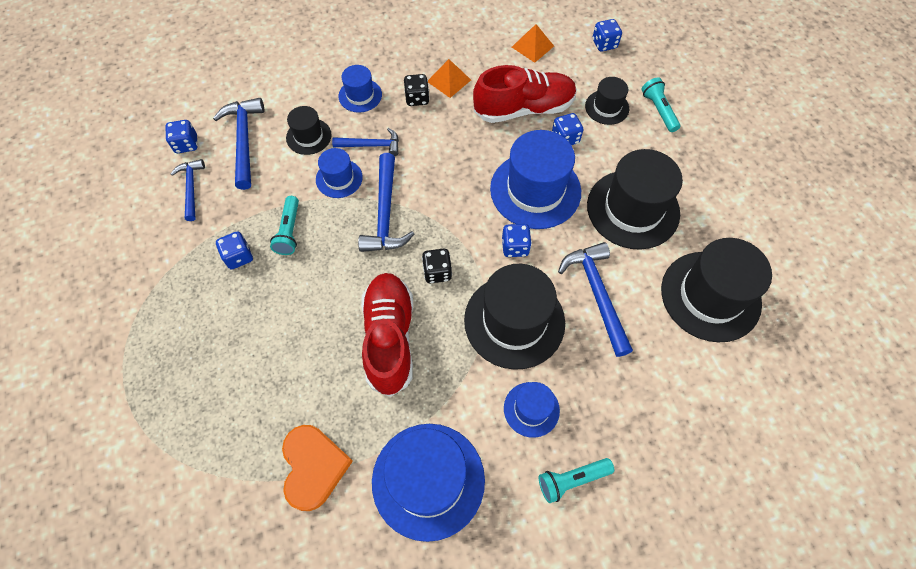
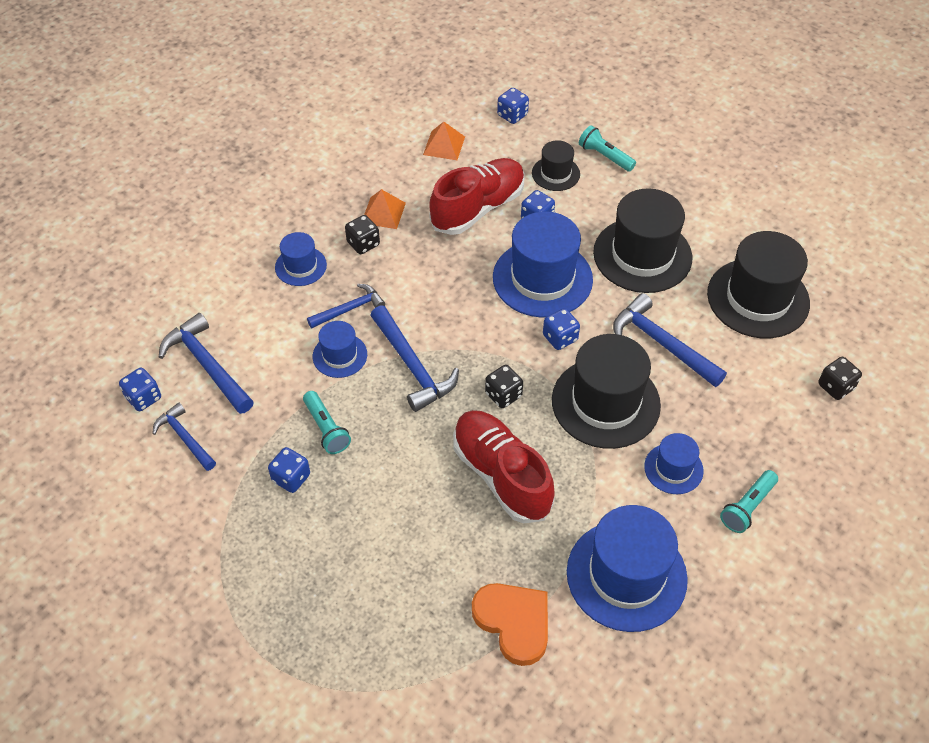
camera: 30 degrees left, 10 degrees down
black hat [286,106,332,155] -> none
none -> black dice [818,357,862,400]

